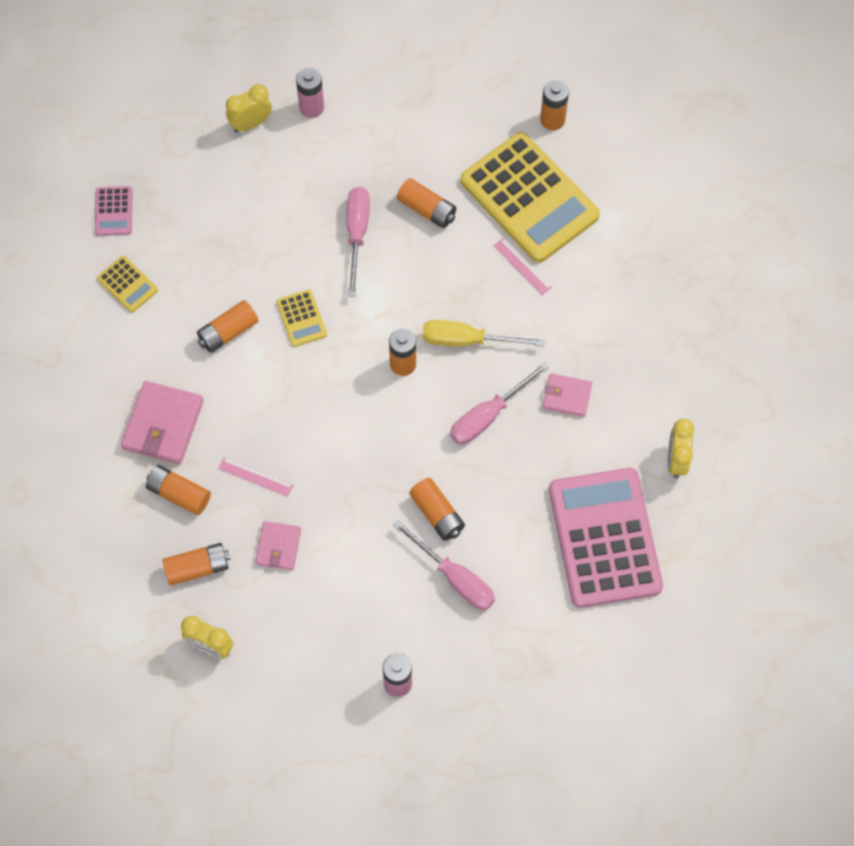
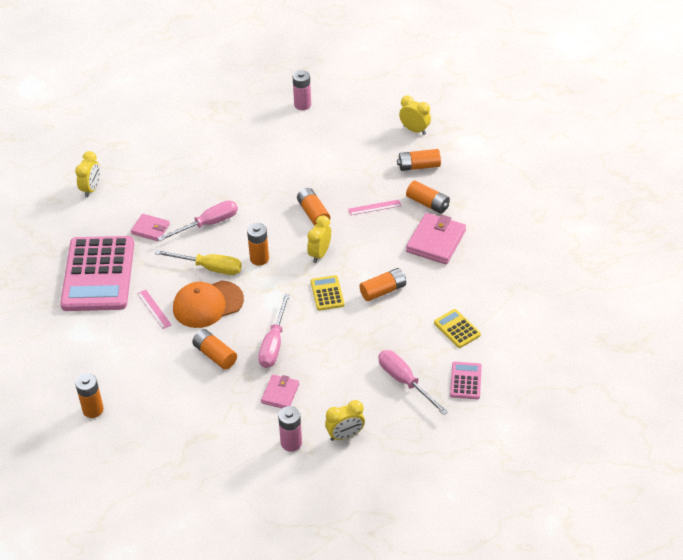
camera: 170 degrees left, 20 degrees down
pink ruler [218,457,293,497] -> pink ruler turned 45 degrees counterclockwise [348,200,401,215]
pink wallet [255,521,301,570] -> pink wallet moved to [261,375,299,408]
pink screwdriver [393,520,495,610] -> pink screwdriver moved to [378,350,448,415]
orange battery [409,478,465,541] -> orange battery moved to [297,188,330,226]
yellow calculator [460,132,600,263] -> none
pink calculator [549,468,663,608] -> pink calculator moved to [60,236,134,311]
none -> orange cap [173,280,244,328]
none -> yellow clock [307,215,331,263]

